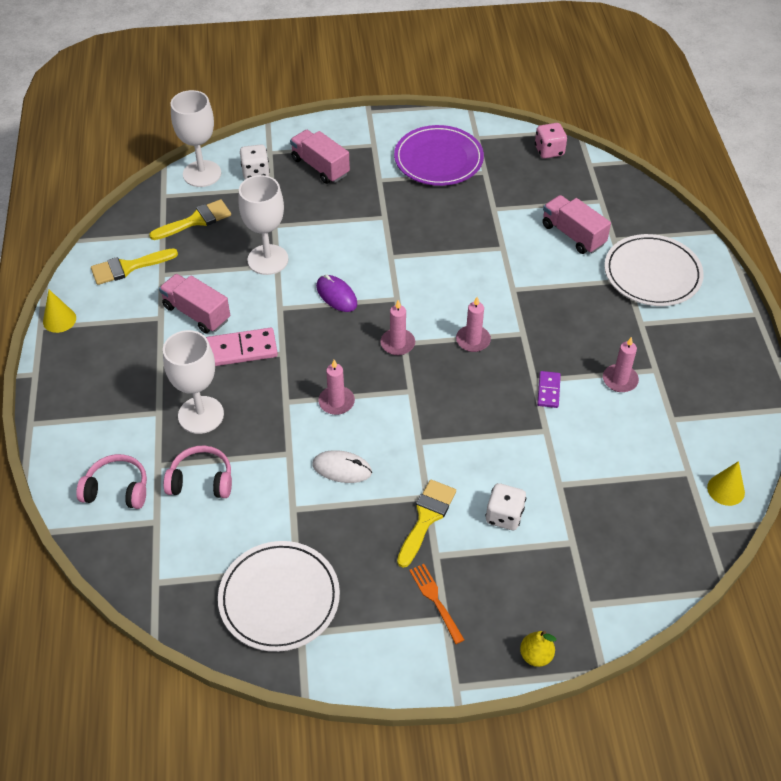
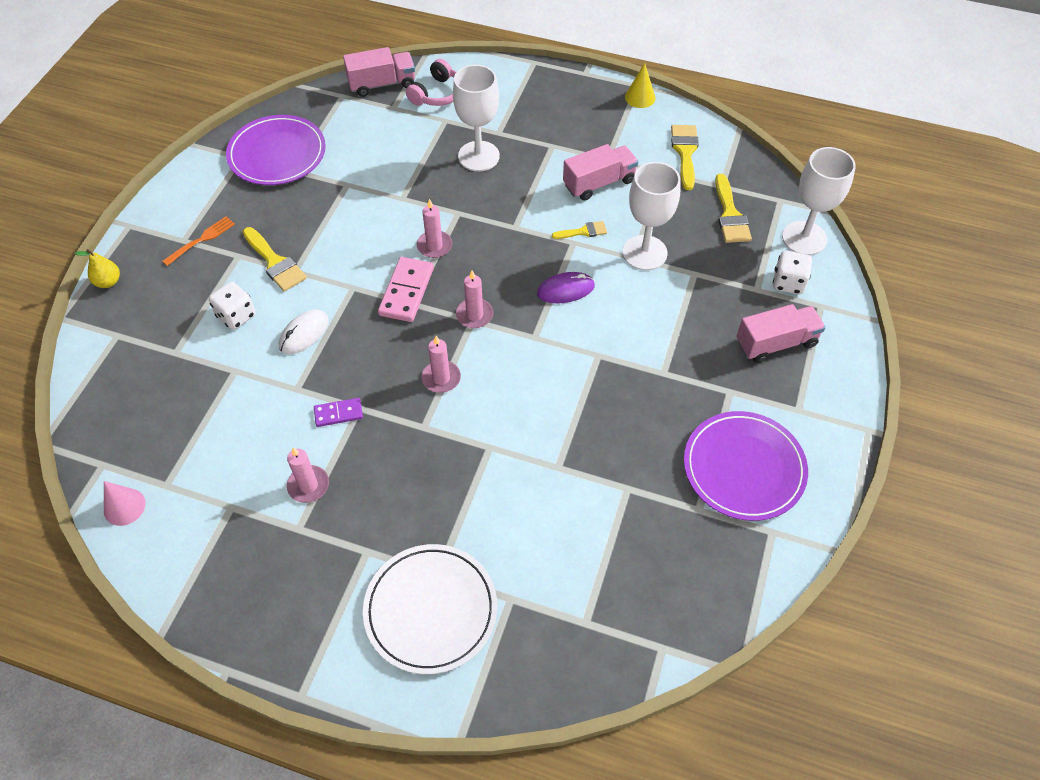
camera: 115 degrees right, 5 degrees up
pink headphones [163,445,232,498] -> none
pink domino [206,328,278,366] -> pink domino moved to [378,257,434,322]
white plate [218,541,340,652] -> purple plate [226,115,326,185]
white mouse [312,450,372,483] -> white mouse moved to [279,310,329,354]
orange fork [409,564,464,644] -> orange fork turned 45 degrees counterclockwise [162,216,235,266]
pink dice [535,123,567,159] -> none
purple domino [537,371,561,408] -> purple domino turned 45 degrees counterclockwise [314,398,363,427]
pink truck [542,195,611,254] -> pink truck moved to [343,47,415,97]
yellow cone [707,461,745,506] -> pink cone [104,481,145,526]
none -> yellow brush [552,221,607,239]

